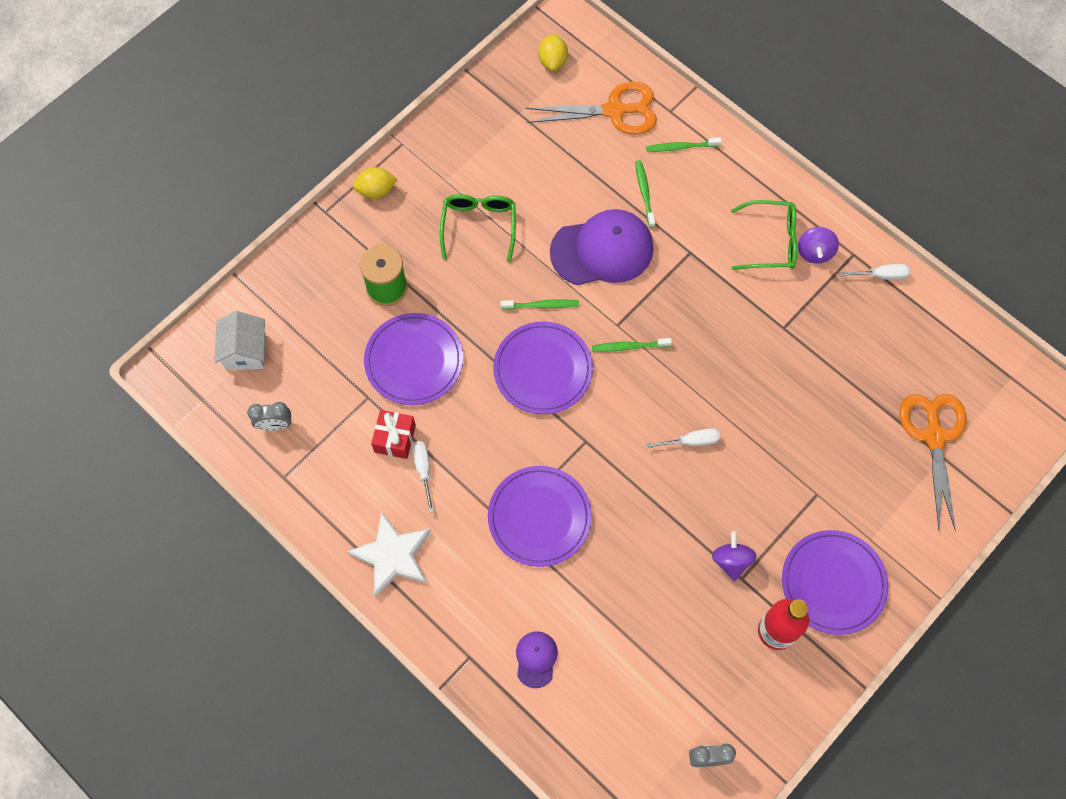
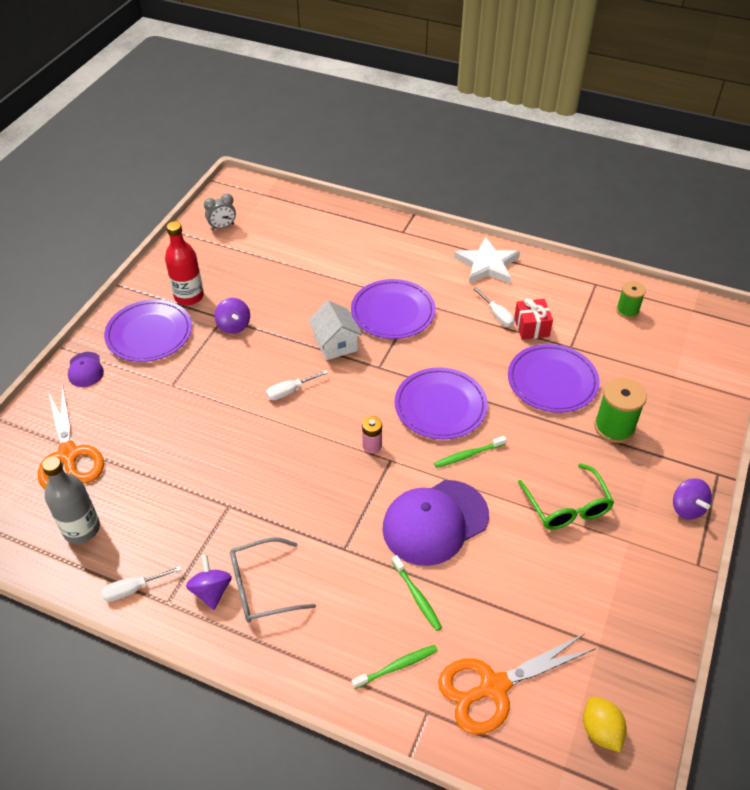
camera: 160 degrees right, 20 degrees down
white house [214,311,265,370] -> white house moved to [308,300,362,360]
grey clock [247,402,291,431] -> green spool [616,281,646,318]
yellow lemon [353,167,398,199] -> purple spinning top [673,478,712,520]
purple cap [516,631,558,688] -> purple cap moved to [68,352,104,387]
green toothbrush [592,338,672,352] -> pink battery [362,416,382,453]
green glasses [731,200,797,270] -> grey glasses [230,537,316,622]
none -> grey bottle [42,456,100,544]

